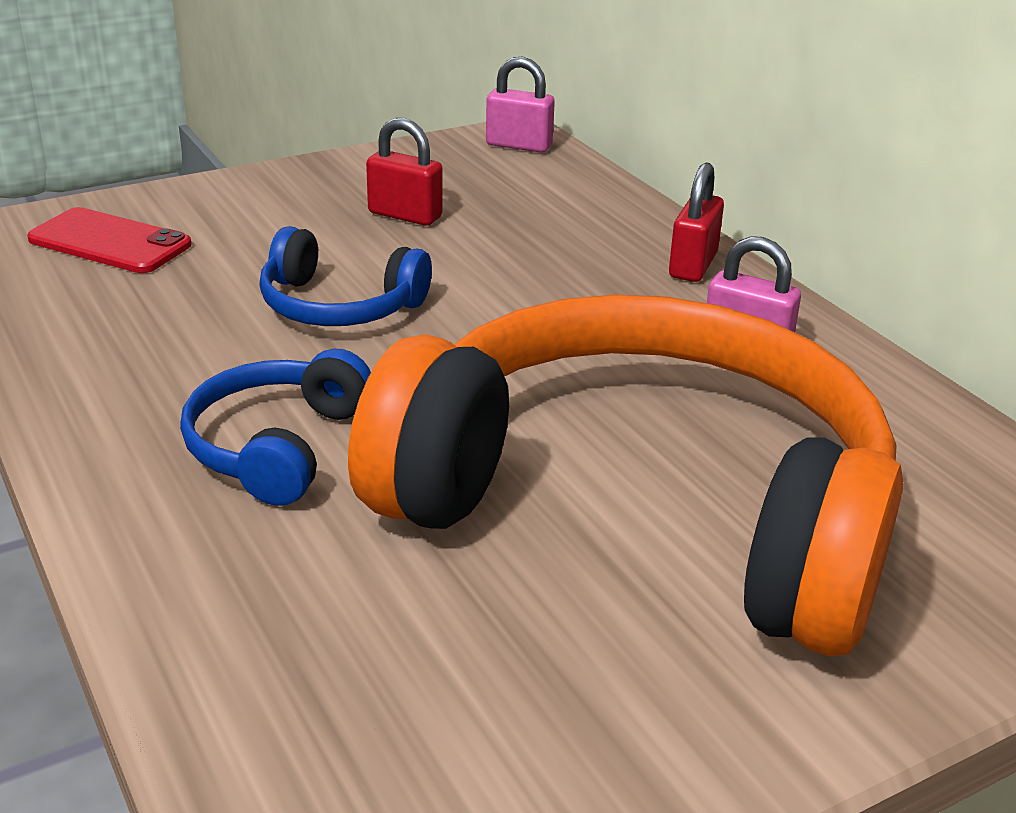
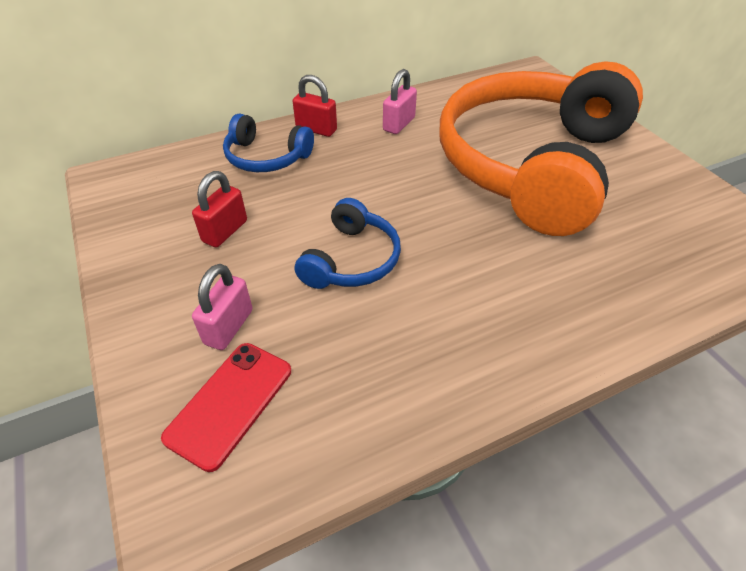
camera: 85 degrees left, 15 degrees up
blue headphones [180,349,371,506] -> blue headphones moved to [223,113,314,172]
pink padlock [486,57,555,153] -> pink padlock moved to [192,264,253,350]

